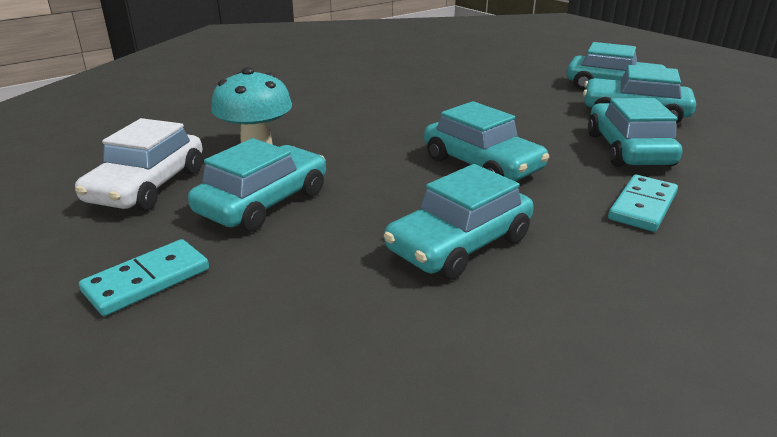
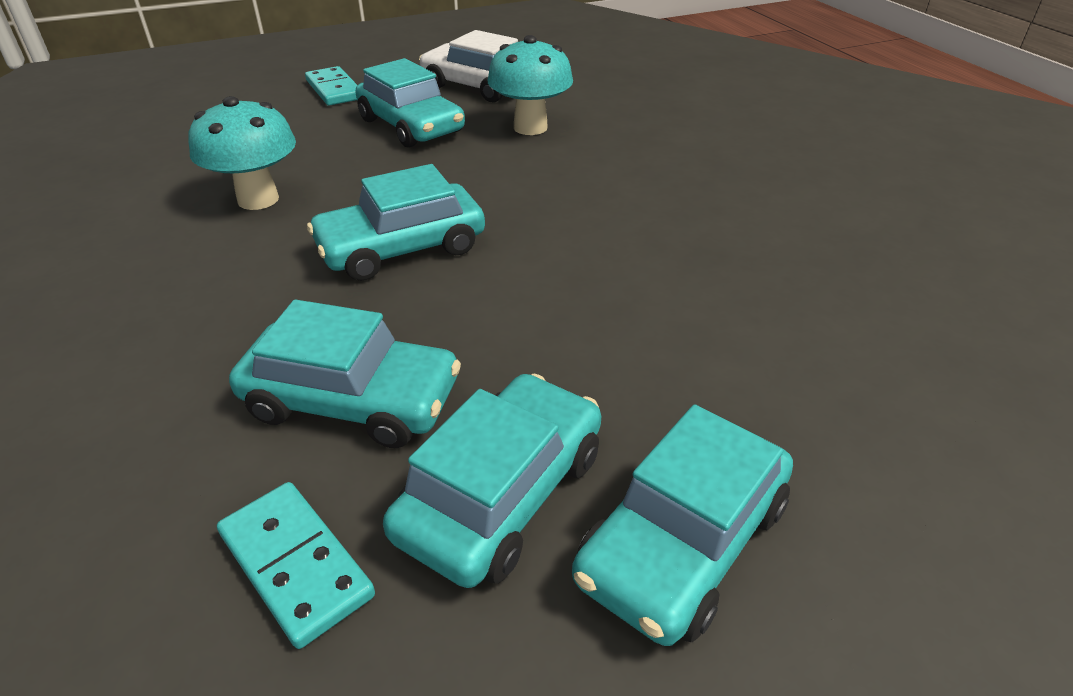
camera: 105 degrees right, 10 degrees up
turquoise car [384,164,534,280] -> turquoise mushroom [188,96,296,210]
turquoise domino [608,175,678,232] -> turquoise domino moved to [217,482,375,649]

